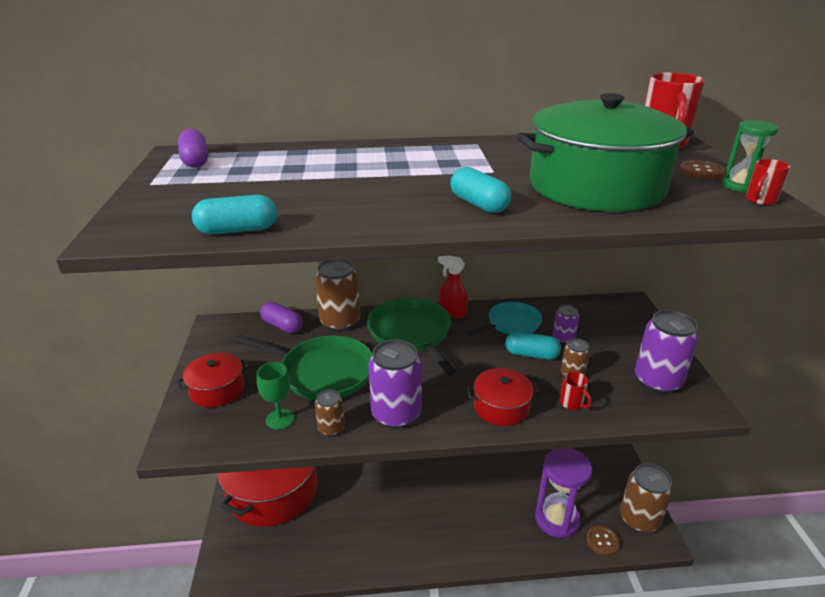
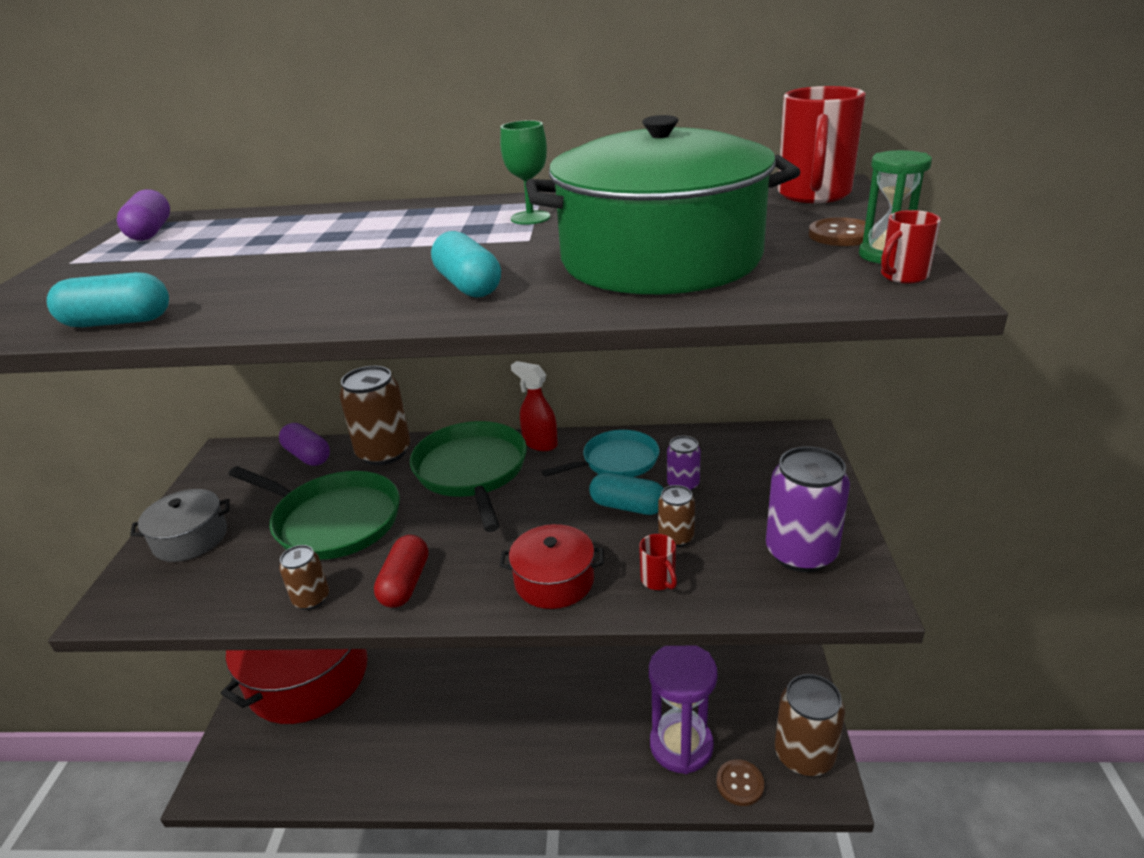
camera: 10 degrees right, 0 degrees up
red pot [177,353,250,407] -> grey pot [130,489,230,562]
green goblet [257,362,294,430] -> green goblet moved to [500,120,550,225]
purple can [369,340,422,429] -> red capsule [374,535,428,608]

